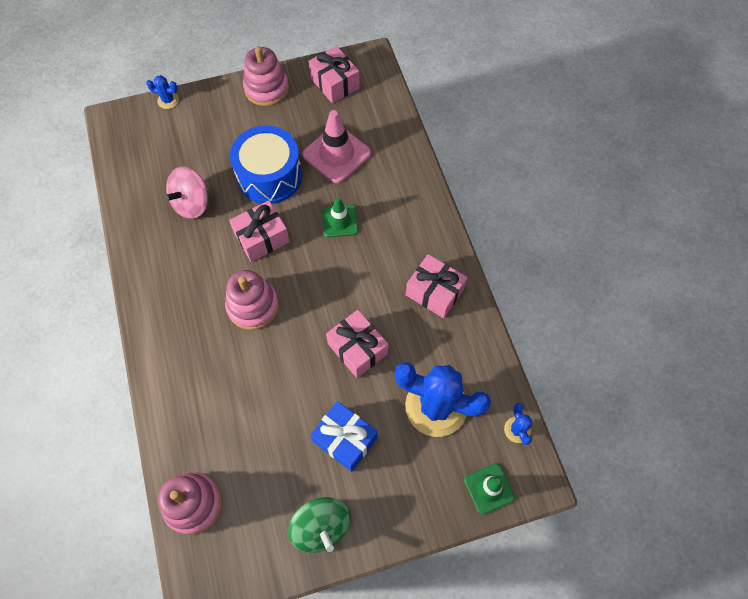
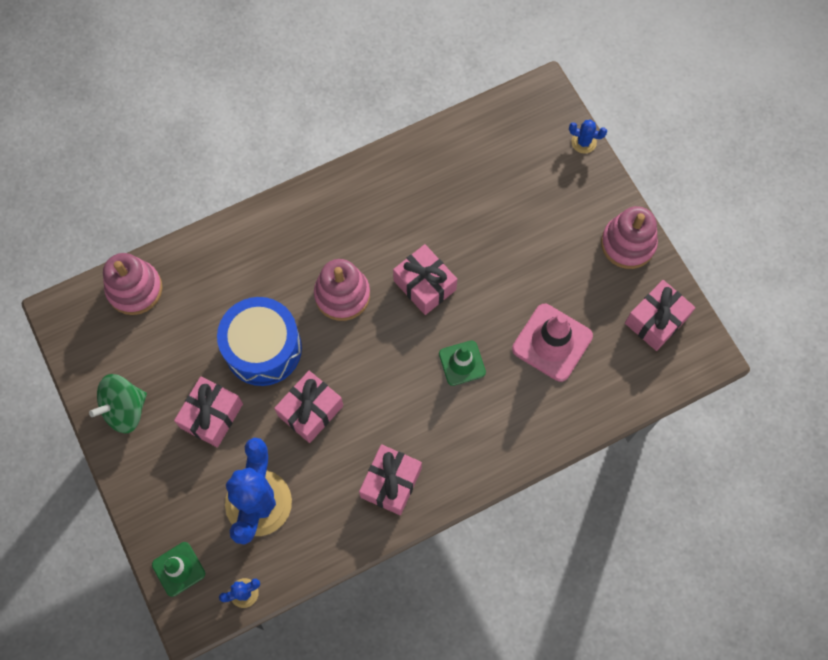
camera: 80 degrees right, 5 degrees up
blue cactus [146,75,179,109] -> blue cactus turned 75 degrees counterclockwise [569,120,607,154]
pink spinning top [164,166,208,219] -> none
blue drum [230,125,302,204] -> blue drum moved to [217,297,302,386]
blue gift [310,401,378,472] -> pink gift [174,377,243,448]

